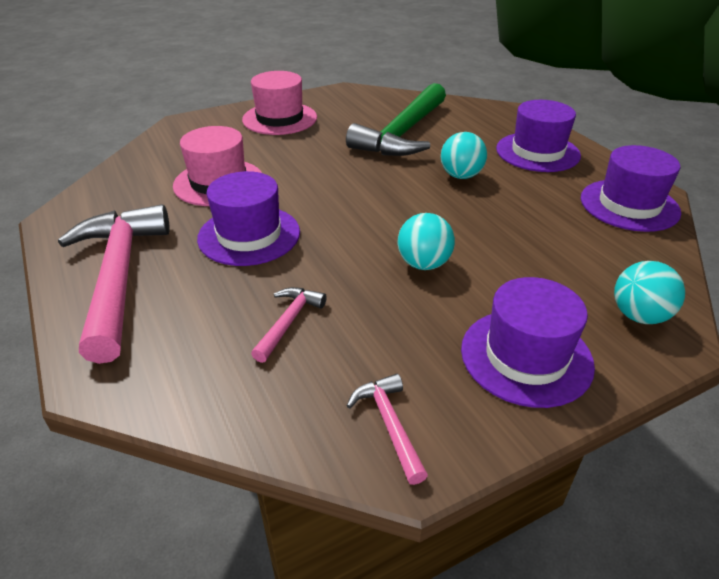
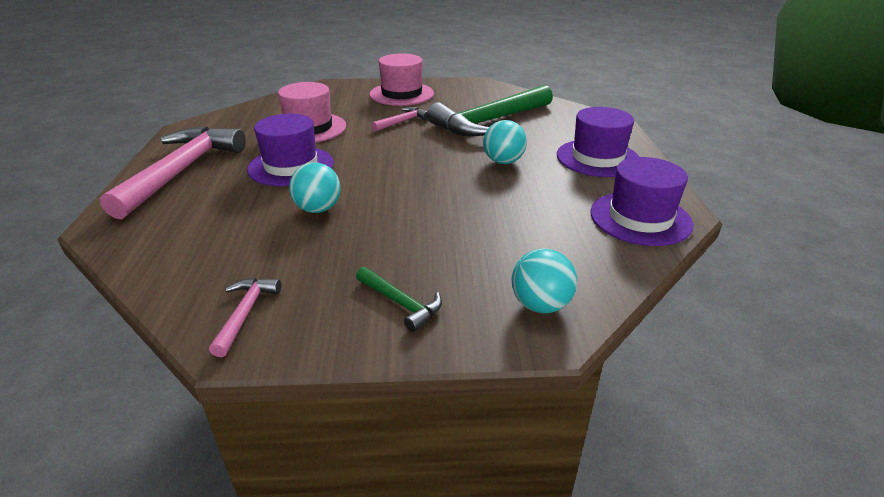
camera: 25 degrees right, 5 degrees down
pink hammer [251,287,327,363] -> pink hammer moved to [372,107,428,132]
turquoise ball [398,213,455,270] -> turquoise ball moved to [289,162,341,213]
purple hat [461,277,595,408] -> green hammer [356,267,442,332]

